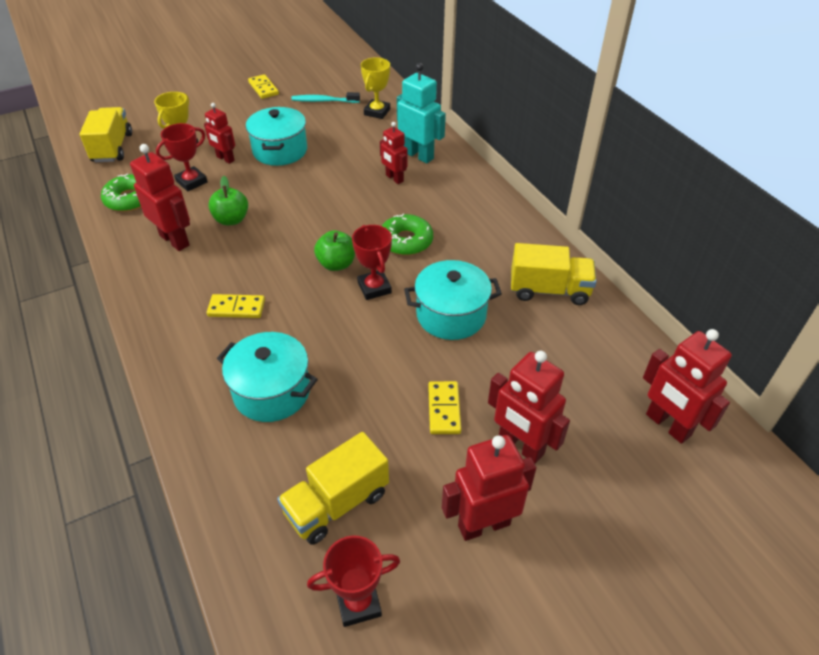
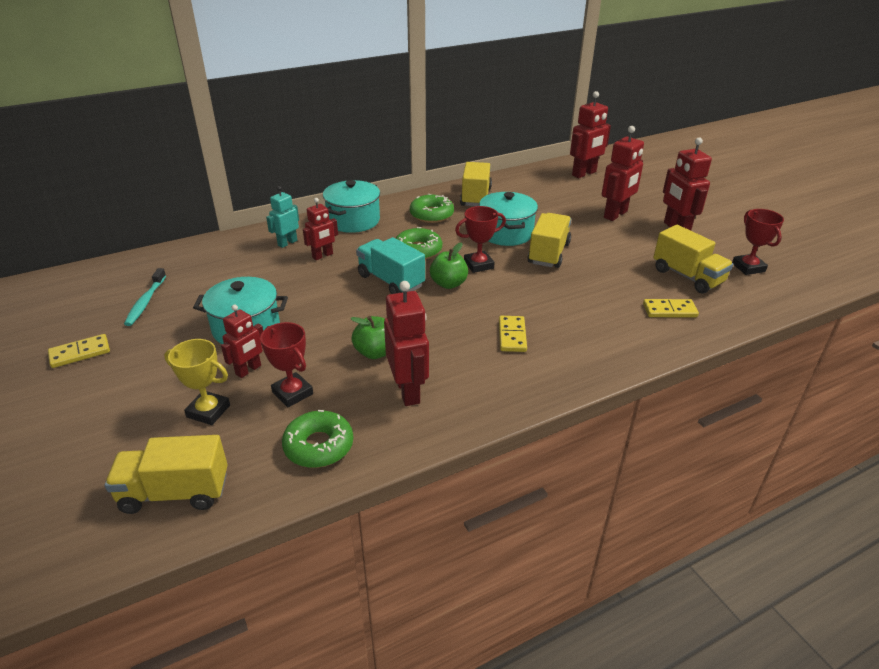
camera: 90 degrees left, 10 degrees down
red robot [130,144,190,251] -> red robot turned 120 degrees clockwise [384,281,429,406]
turquoise pot [217,332,318,422] -> turquoise pot moved to [323,180,380,233]
yellow trophy [361,57,390,119] -> none
turquoise robot [397,63,446,164] -> turquoise robot [266,186,299,248], size x0.63
yellow domino [428,381,461,434] -> yellow domino moved to [643,299,699,317]
none -> turquoise truck [356,237,425,294]
none -> green donut [410,194,454,223]
none -> yellow truck [528,213,571,268]

